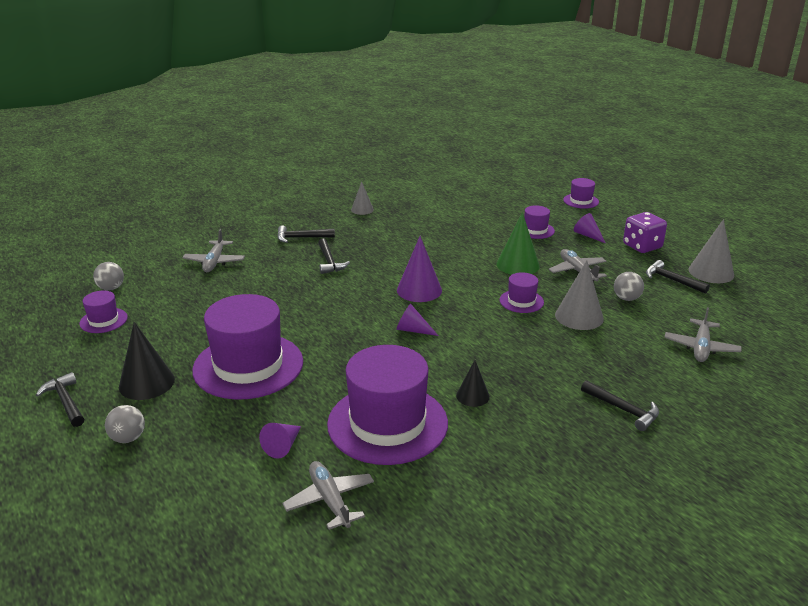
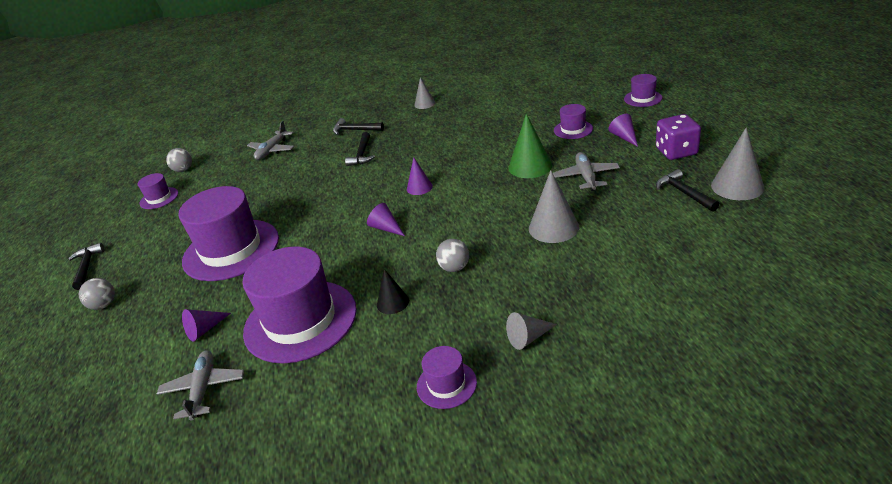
camera: 25 degrees right, 5 degrees up
black cone [119,322,175,400] -> none
purple cone [397,236,442,302] -> purple cone [407,157,433,195], size x0.60
purple hat [499,272,544,313] -> purple hat moved to [417,346,477,409]
black hammer [581,380,659,431] -> grey cone [506,312,557,350]
grey ball [614,272,644,301] -> grey ball moved to [436,239,469,272]
grey plane [664,307,742,362] -> none

